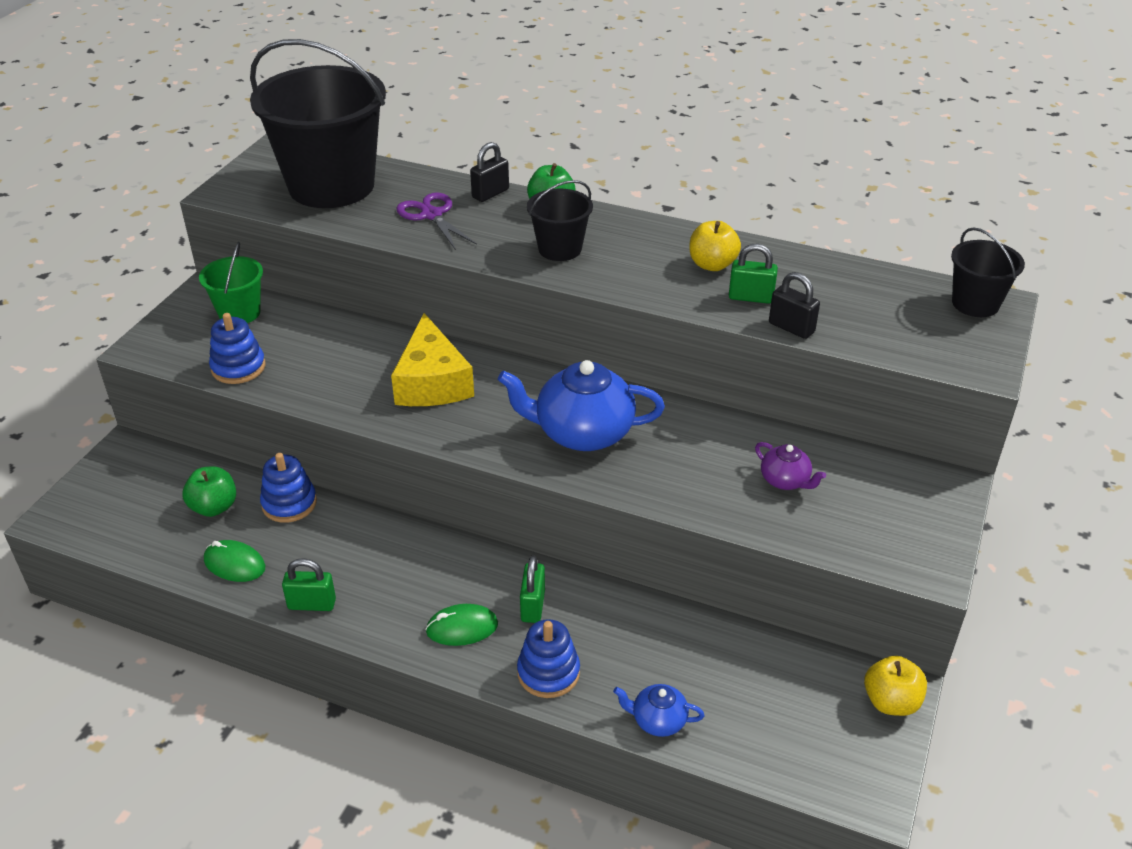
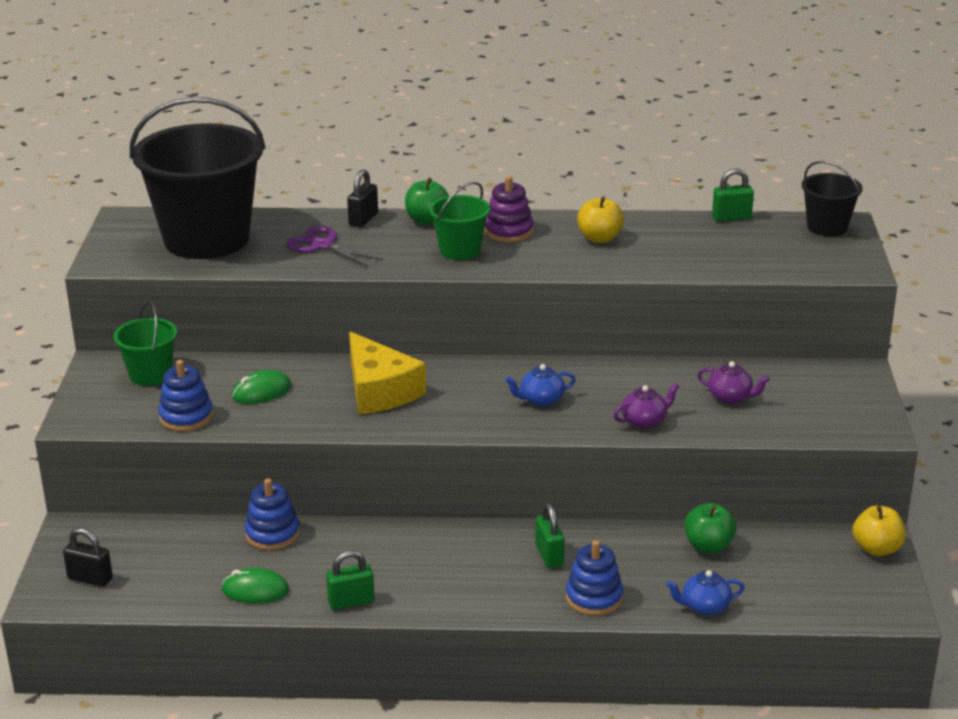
camera: 20 degrees left, 10 degrees down
green apple [182,467,236,517] -> green apple moved to [684,503,737,553]
green mouse [425,604,498,646] -> green mouse moved to [232,370,291,404]
blue teapot [498,360,665,451] -> blue teapot [505,364,576,406], size x0.49
black bucket [527,180,593,261] -> green bucket [429,182,490,260]
green padlock [729,244,778,304] -> green padlock moved to [712,168,754,222]
black padlock [769,272,820,339] -> black padlock moved to [63,528,113,587]
none -> purple stacking toy [484,176,534,242]
none -> purple teapot [614,383,679,429]

